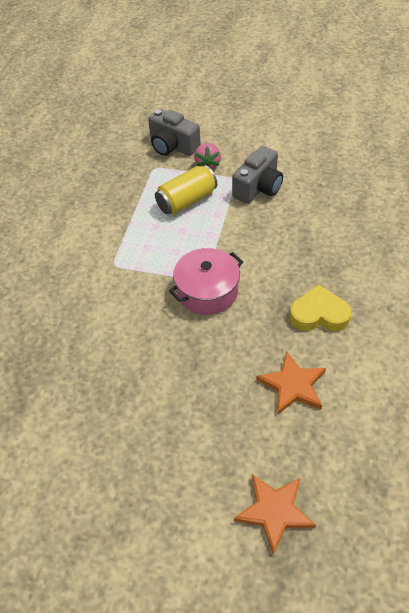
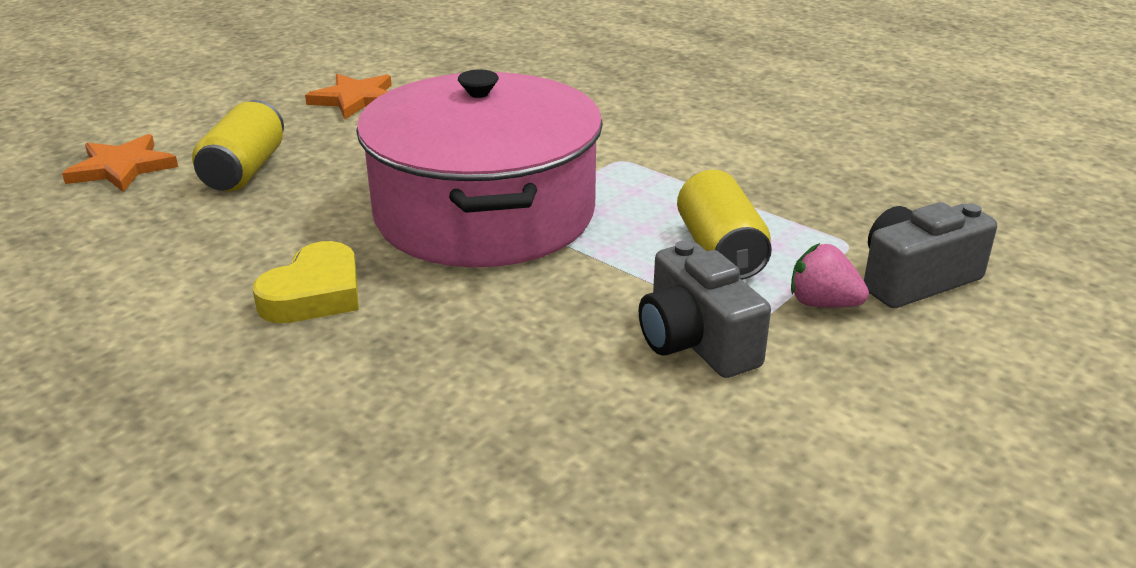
camera: 115 degrees right, 20 degrees down
pink pot [169,248,243,315] -> pink pot [356,69,603,268], size x1.99
orange star [256,351,326,415] -> orange star moved to [305,74,392,119]
none -> yellow can [192,100,284,191]

